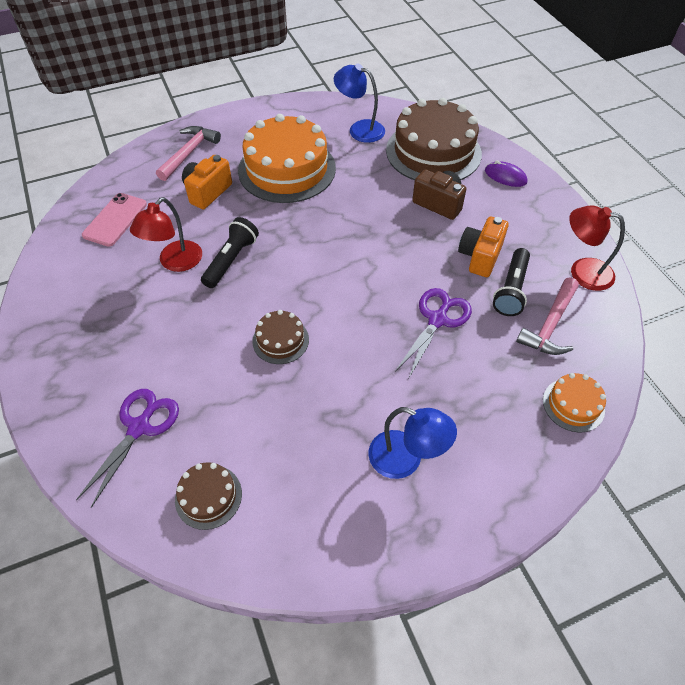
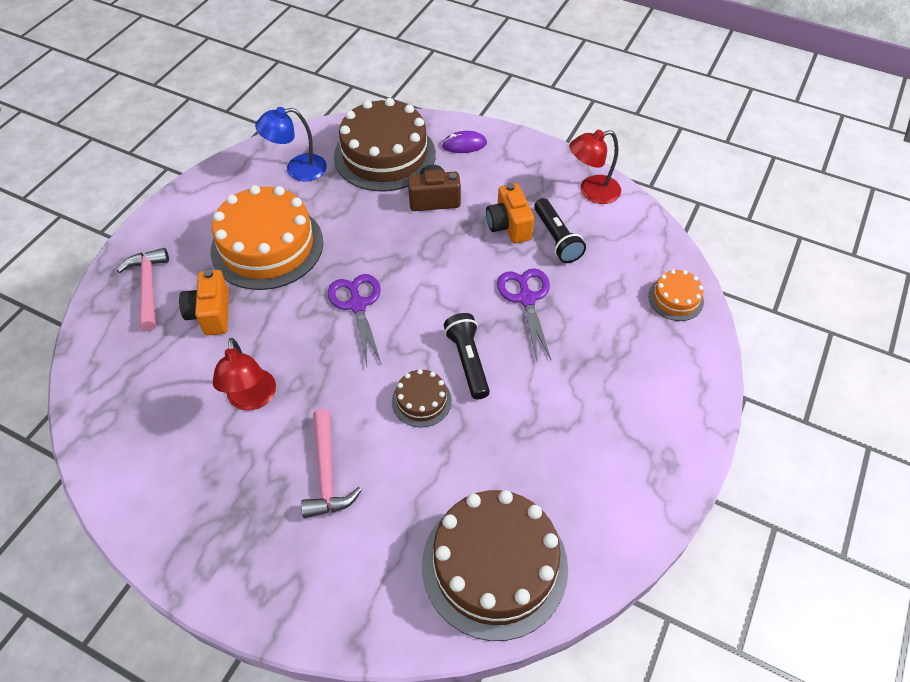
camera: 40 degrees left, 0 degrees up
purple scissors [76,389,179,508] -> purple scissors moved to [328,274,382,366]
pink phone [82,193,147,247] -> none
brown cake [175,462,242,530] -> brown cake [422,490,568,641], size x2.14
black flashlight [201,217,259,288] -> black flashlight moved to [444,313,490,400]
blue lamp [368,407,457,479] -> none
pink hammer [516,277,579,355] -> pink hammer moved to [301,409,362,518]

